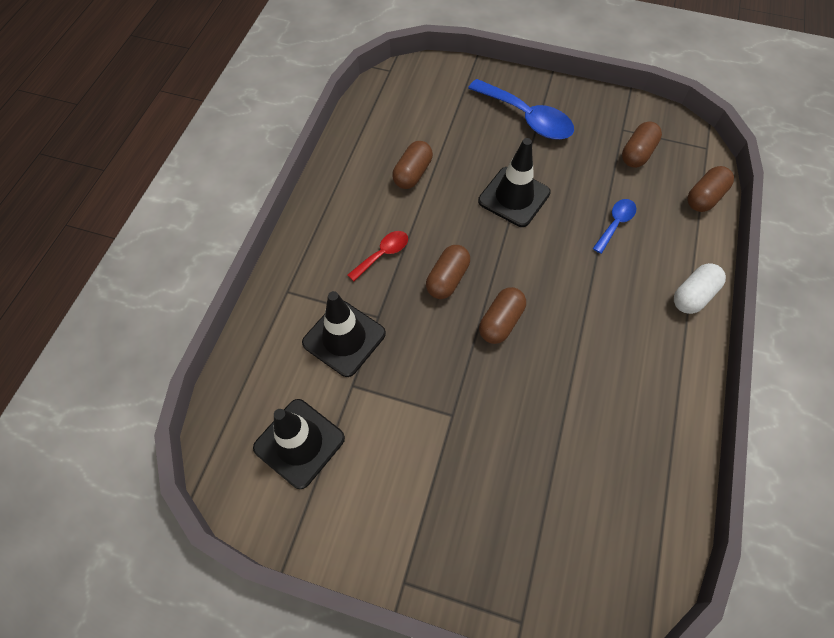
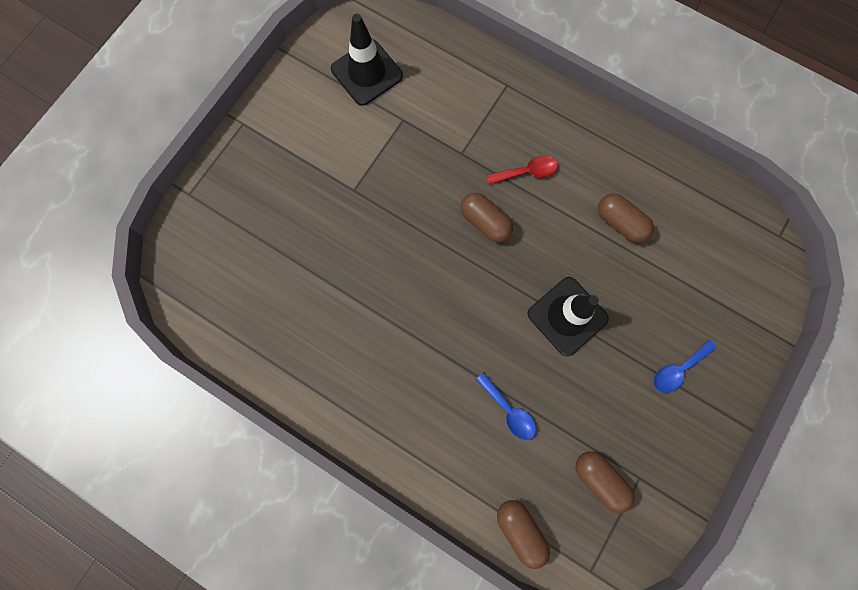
camera: 105 degrees right, 15 degrees up
black traffic cone [302,291,386,377] -> none
red spoon [348,231,408,281] -> red spoon turned 75 degrees counterclockwise [486,156,558,184]
blue spoon [468,79,574,140] -> blue spoon [653,340,716,393], size x0.54
brown capsule [479,287,526,344] -> none
white capsule [674,263,726,314] -> none

